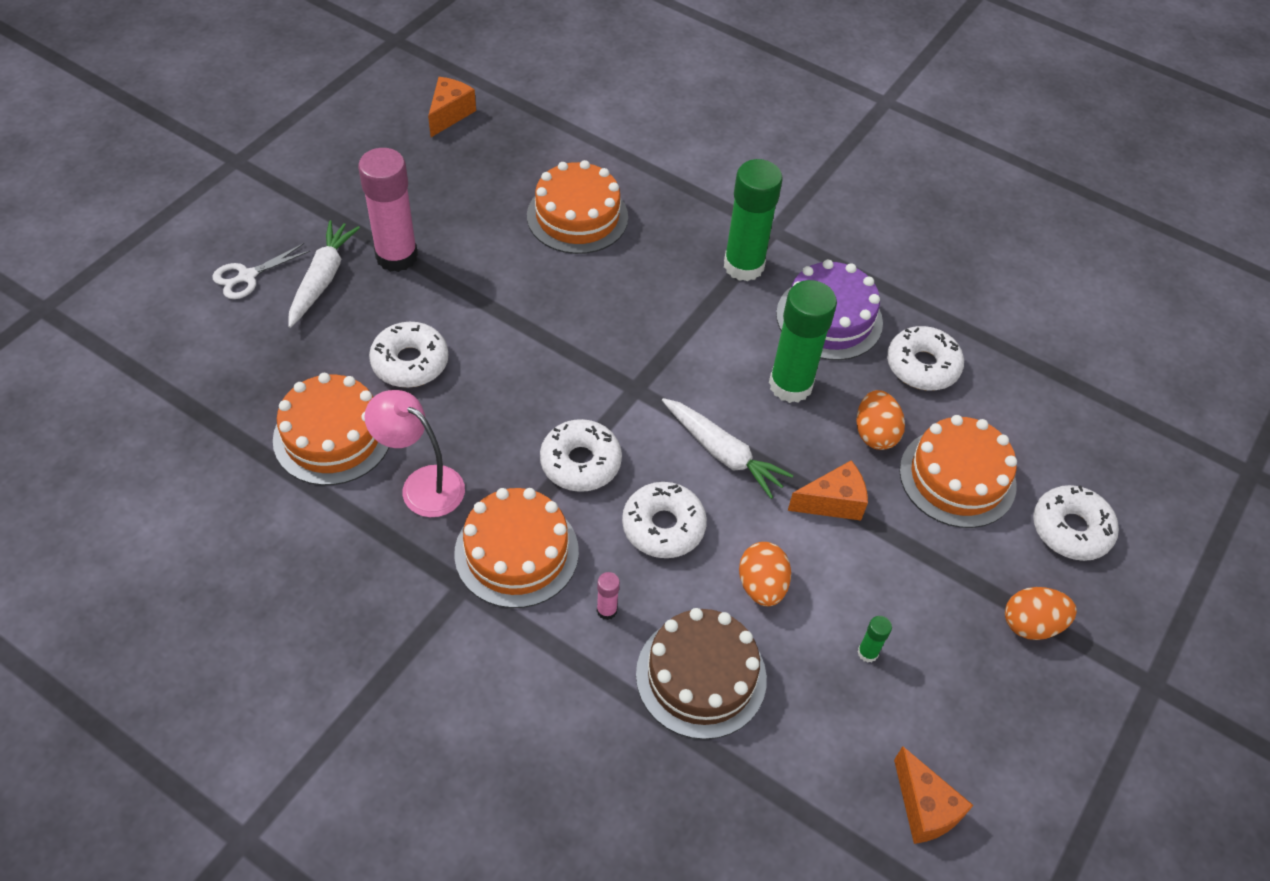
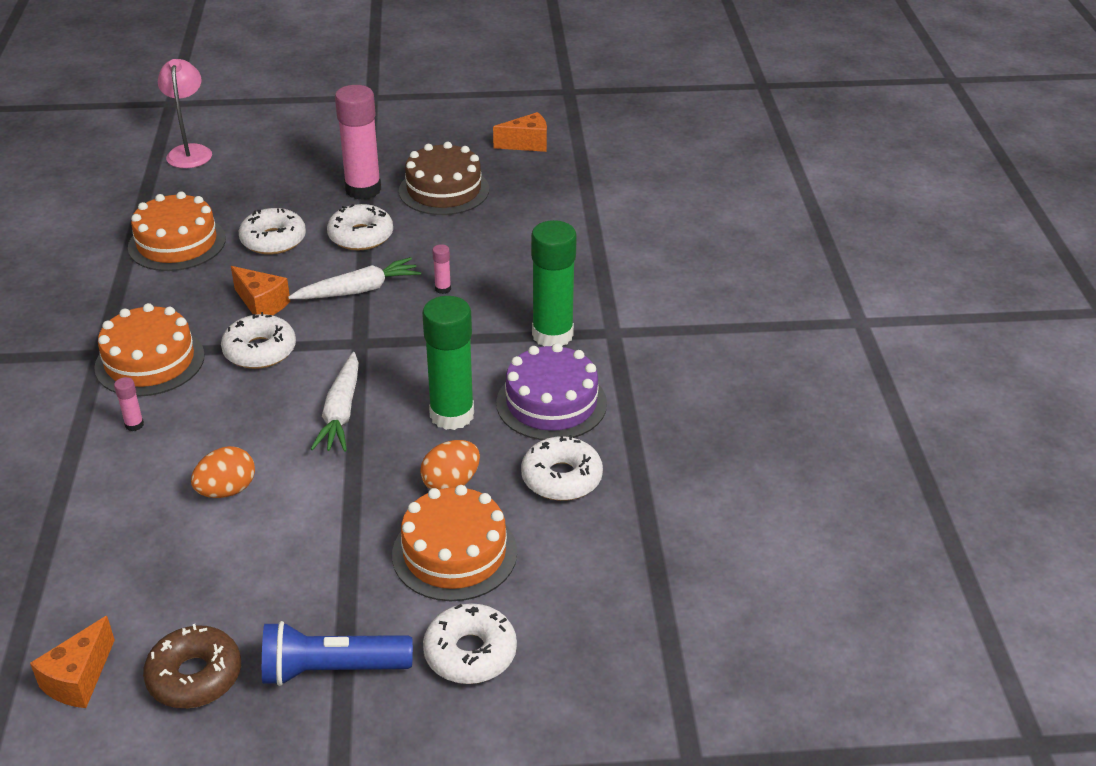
camera: 55 degrees right, 15 degrees down
white scissors [212,243,311,299] -> none
white carrot [288,220,360,328] -> white carrot moved to [288,257,421,299]
pink lamp [364,390,465,517] -> pink lamp moved to [158,59,212,168]
orange cake [527,160,628,254] -> none
white donut [622,482,707,558] -> white donut moved to [327,204,393,250]
brown cake [636,608,767,739] -> brown cake moved to [399,142,489,215]
orange cheese [788,460,868,521] -> orange cheese moved to [231,266,290,315]
green glue stick [858,616,892,663] -> none
orange egg [1005,587,1077,640] -> blue flashlight [262,621,413,686]
none -> brown donut [143,624,241,708]
none -> pink glue stick [432,244,451,294]

